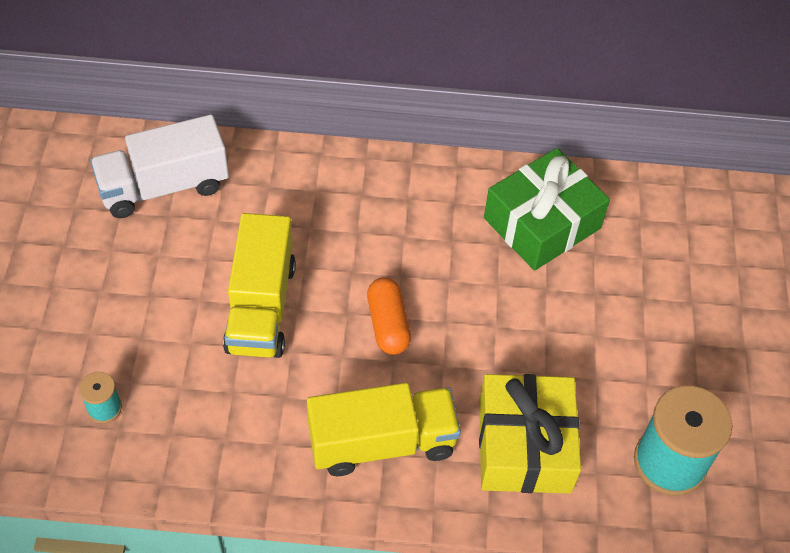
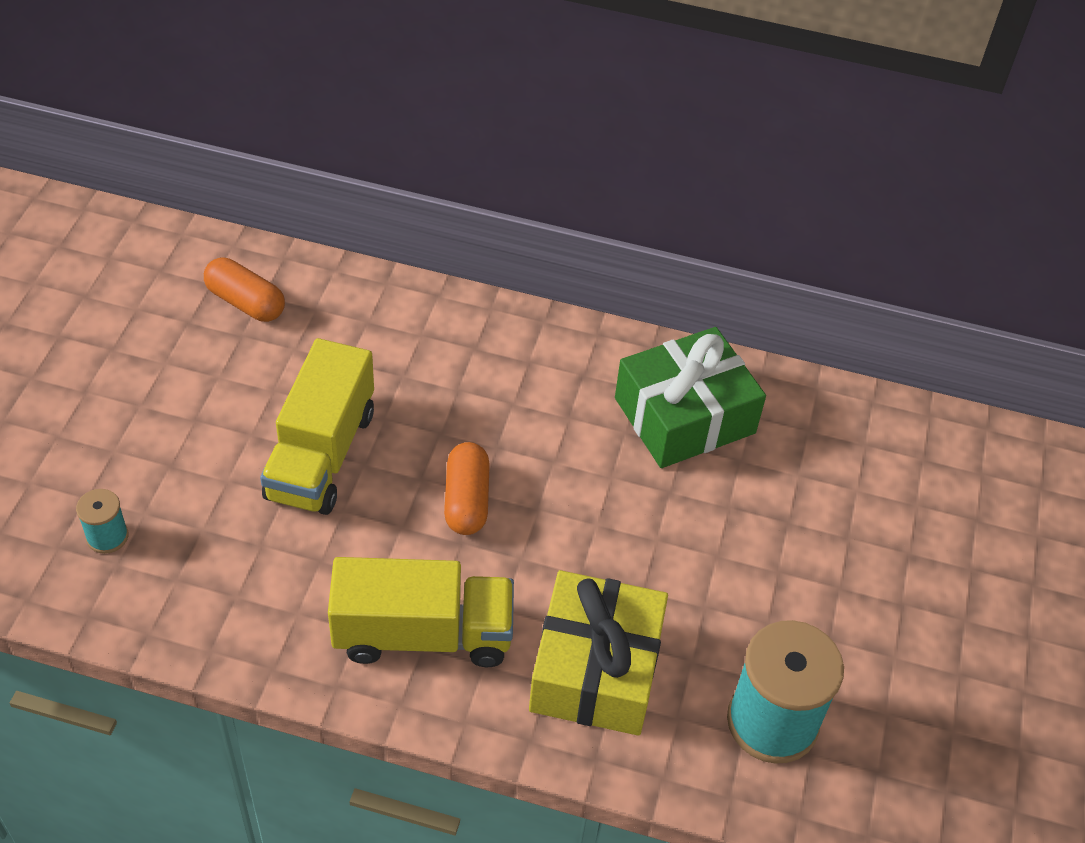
camera: 10 degrees right, 5 degrees down
white truck [90,115,229,218] -> orange capsule [204,258,285,322]

